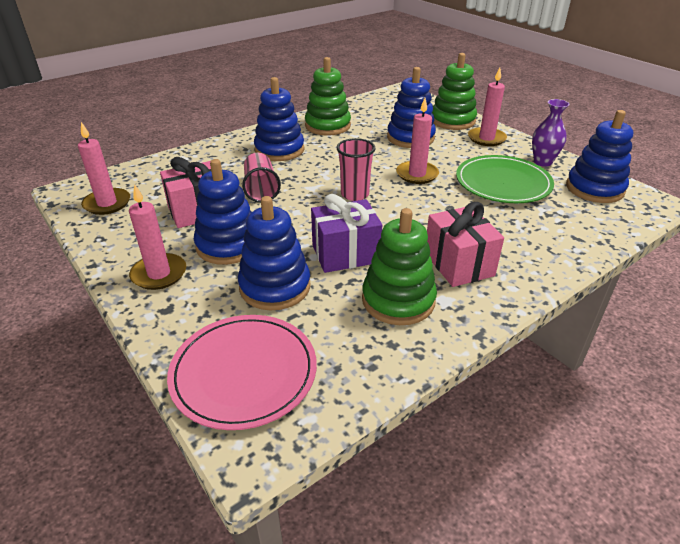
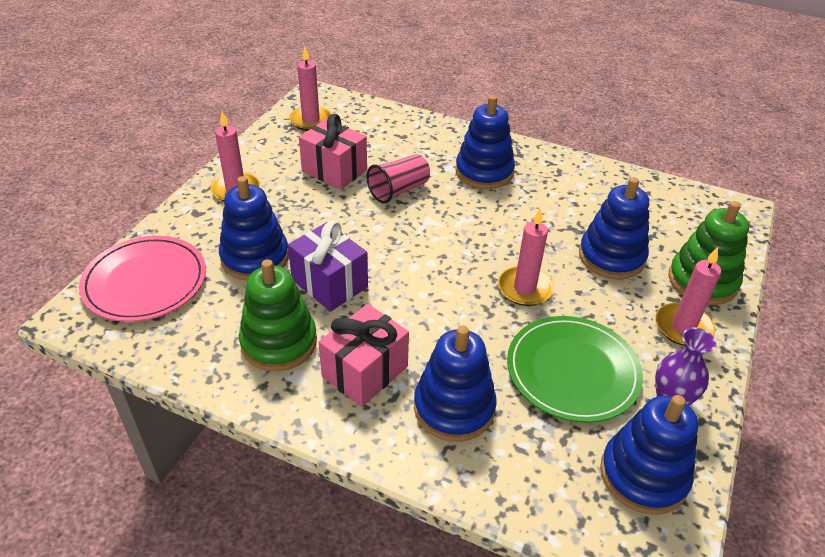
camera: 60 degrees right, 5 degrees up
blue stacking toy [194,159,252,265] -> blue stacking toy moved to [414,326,497,442]
green stacking toy [305,57,351,136] -> none
pink cup [336,138,375,201] -> none

